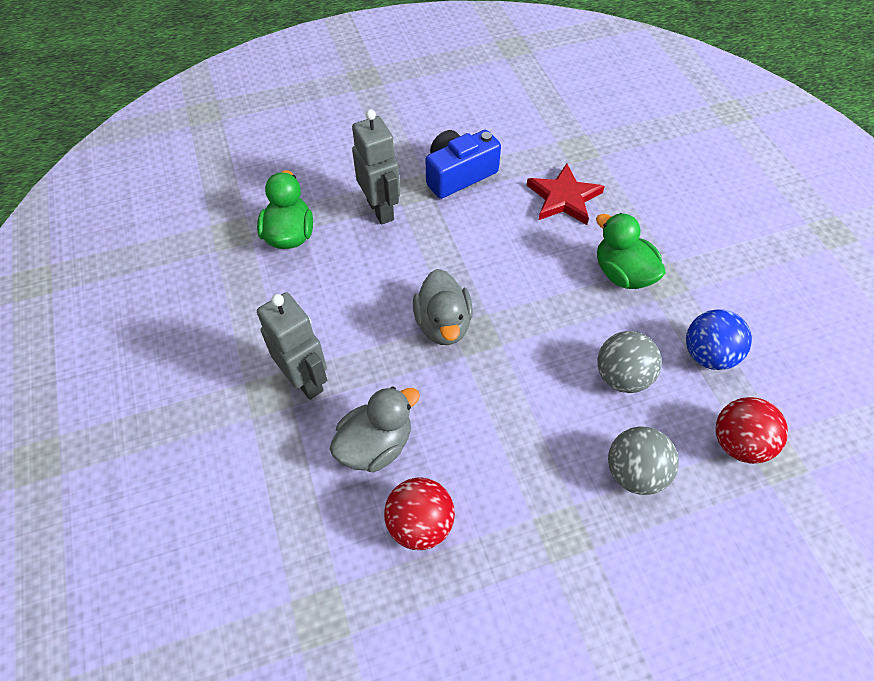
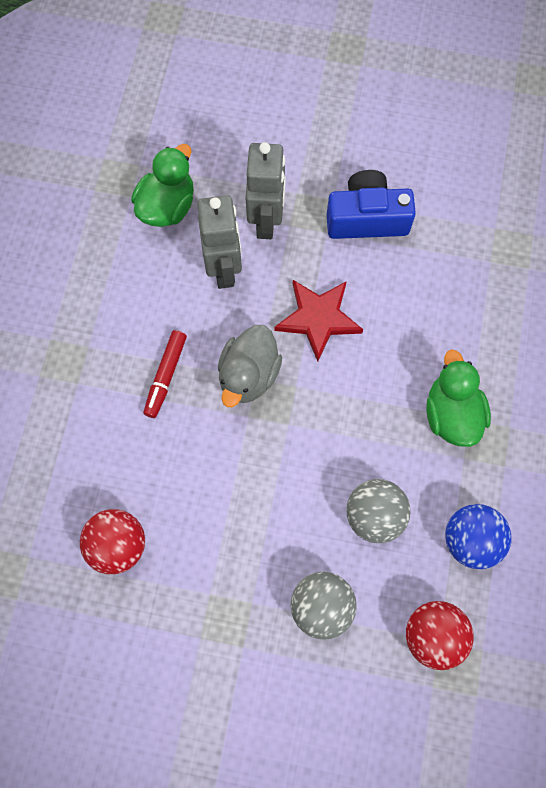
camera: 30 degrees right, 15 degrees up
grey robot [257,292,327,400] -> grey robot moved to [198,195,242,289]
grey duck [330,387,420,472] -> none
red star [527,164,605,225] -> red star moved to [274,280,363,362]
none -> red marker [143,330,187,418]

